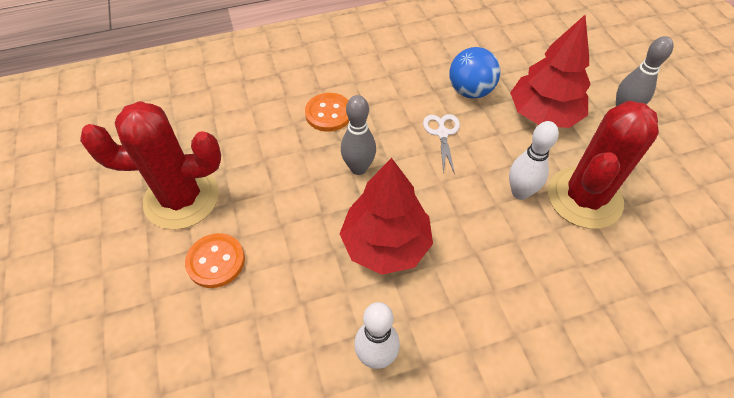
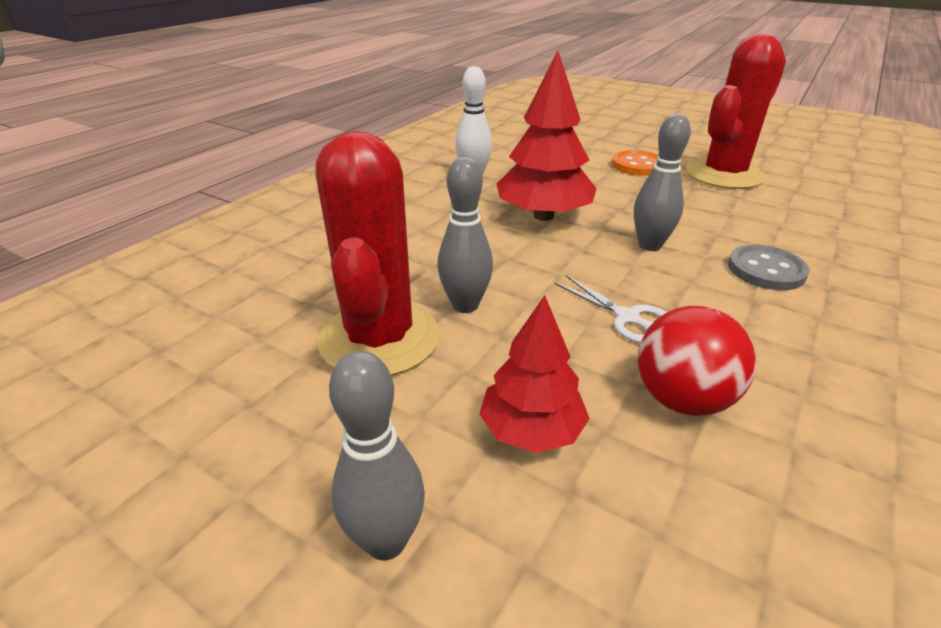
camera: 140 degrees right, 20 degrees down
orange button [305,93,349,132] -> grey button [728,245,810,290]
blue ball [449,47,500,98] -> red ball [638,306,756,416]
white bowling pin [509,121,559,200] -> grey bowling pin [437,157,493,313]
red tree [510,15,591,128] -> red tree [479,295,590,453], size x0.63

